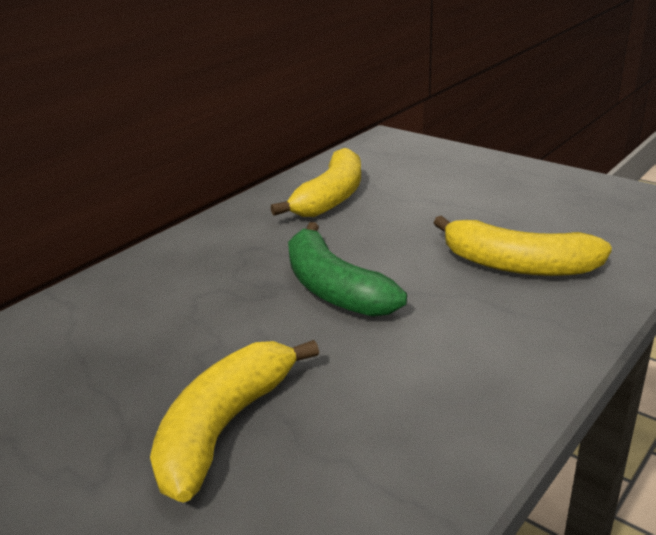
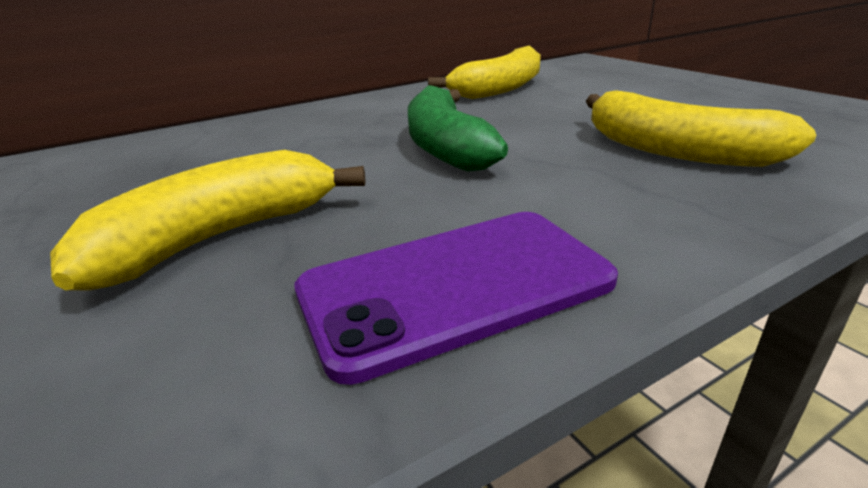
camera: 20 degrees right, 0 degrees up
none -> purple phone [295,212,618,385]

